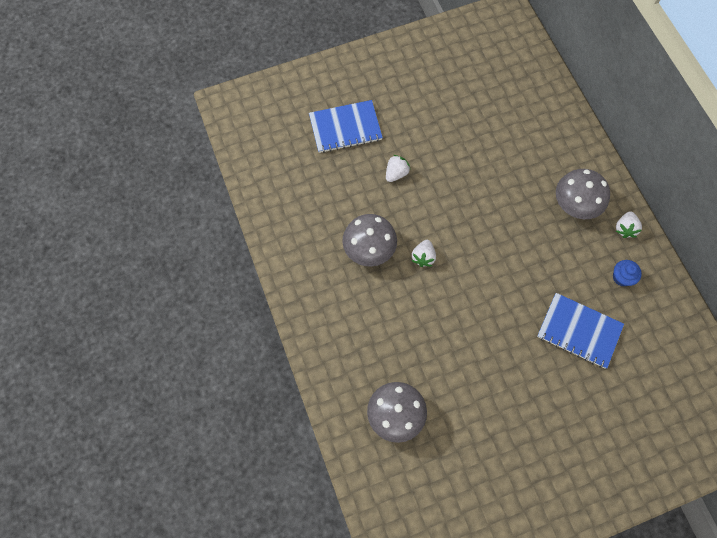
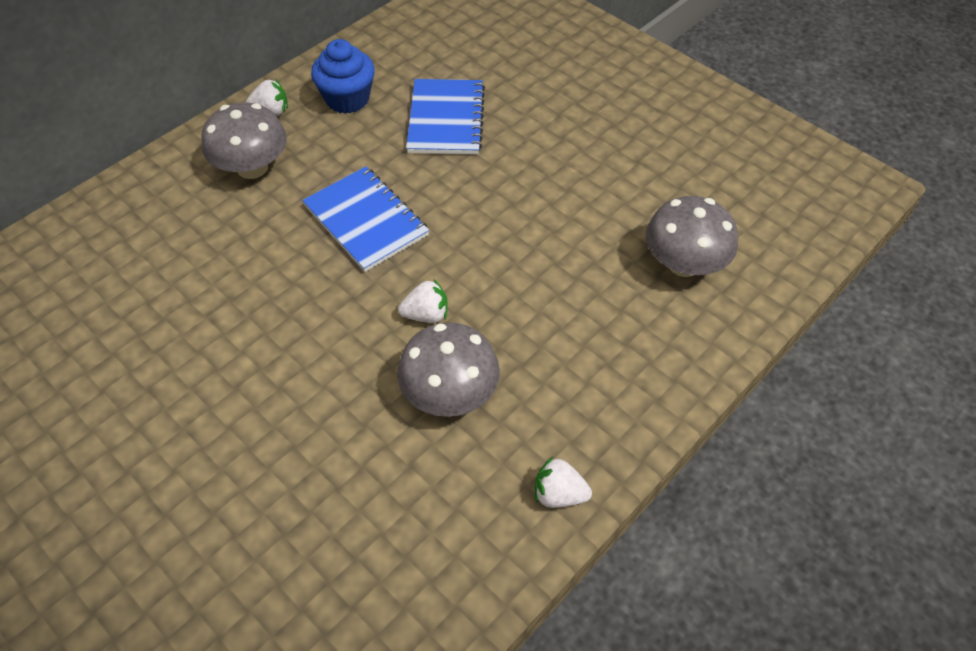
camera: 115 degrees left, 15 degrees down
blue notebook [309,100,383,153] -> blue notebook moved to [302,166,429,272]
white strawberry [386,155,411,182] -> white strawberry moved to [535,456,592,508]
blue cupcake [613,260,642,287] -> blue cupcake [311,39,375,114], size x1.62

